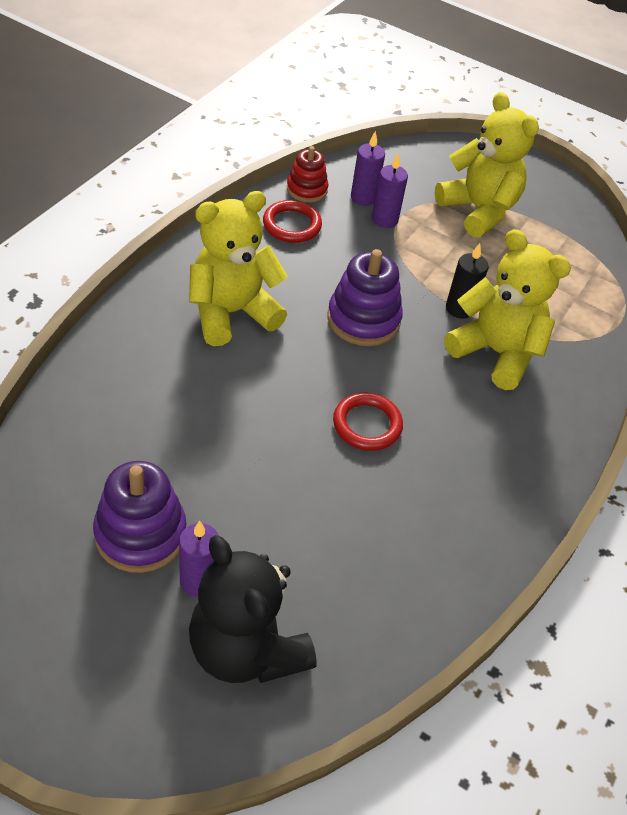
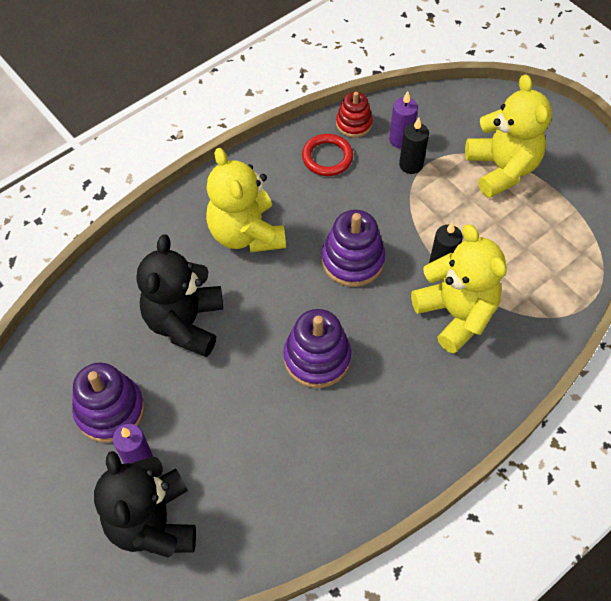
camera: 25 degrees right, 10 degrees up
yellow teddy bear [189,191,288,346] -> yellow teddy bear turned 105 degrees counterclockwise [206,148,286,253]
red ring [333,393,403,451] -> purple stacking toy [283,309,351,388]
purple candle [372,153,408,228] -> black candle [399,118,429,174]
none -> black teddy bear [137,234,223,357]

